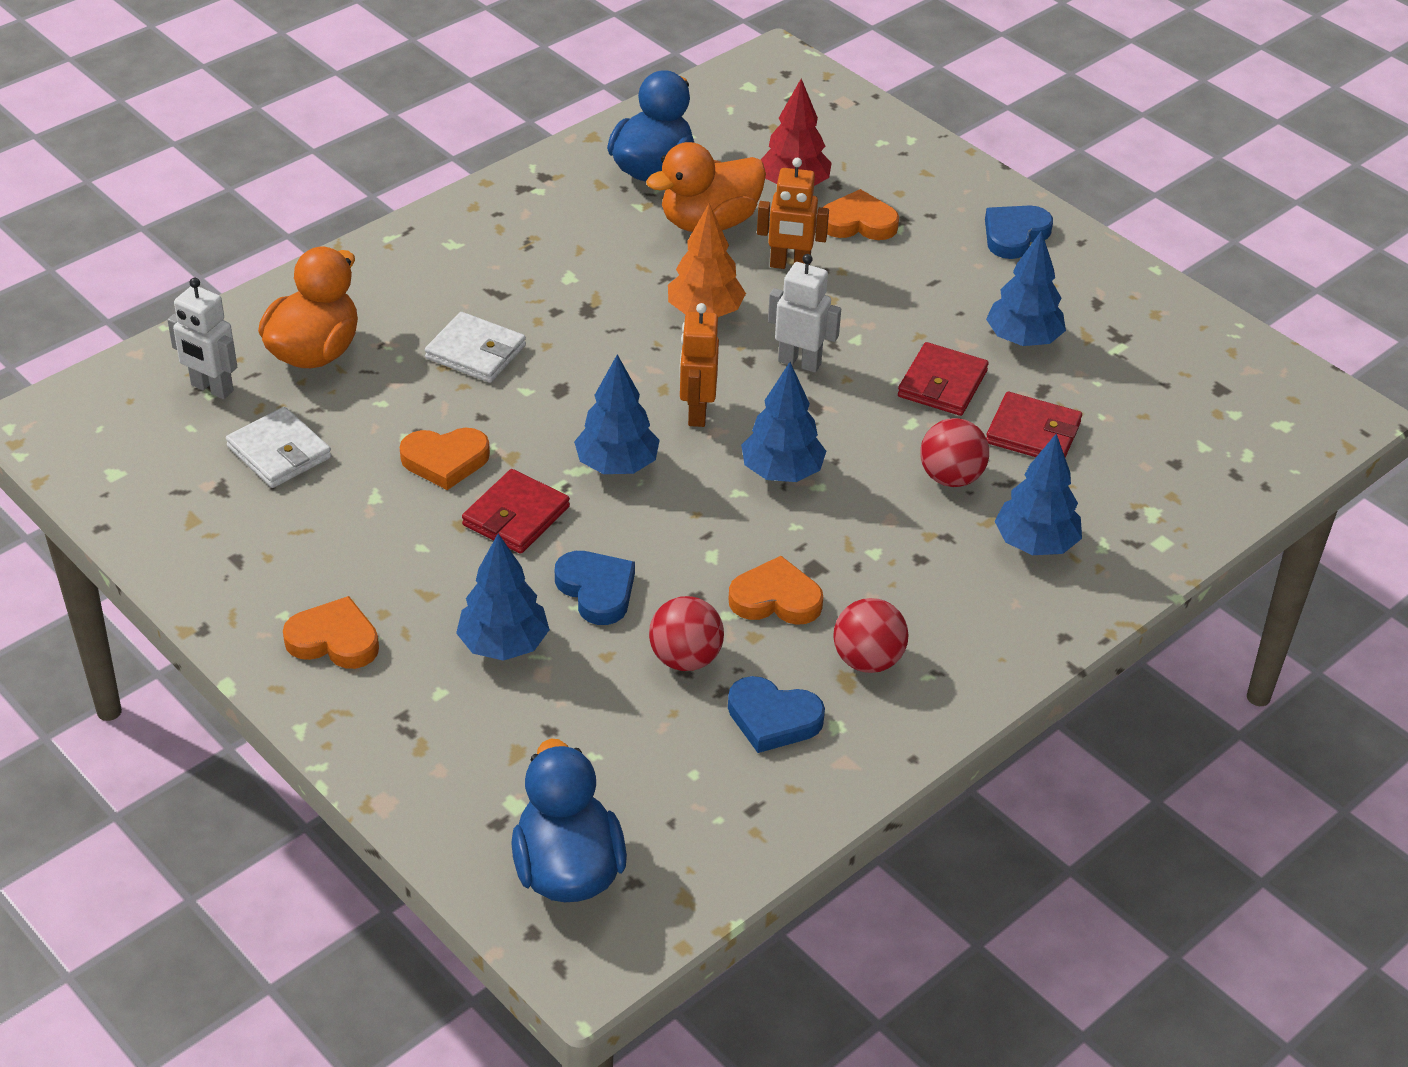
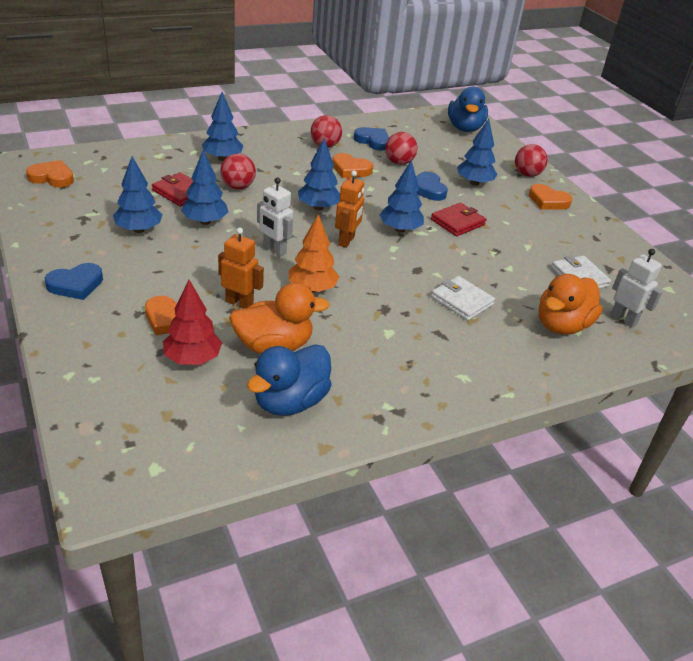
camera: 165 degrees left, 5 degrees down
orange heart [400,428,490,490] -> orange heart moved to [26,160,74,188]
red wallet [898,342,989,416] -> blue tree [181,150,228,225]
none -> red ball [515,144,548,177]

